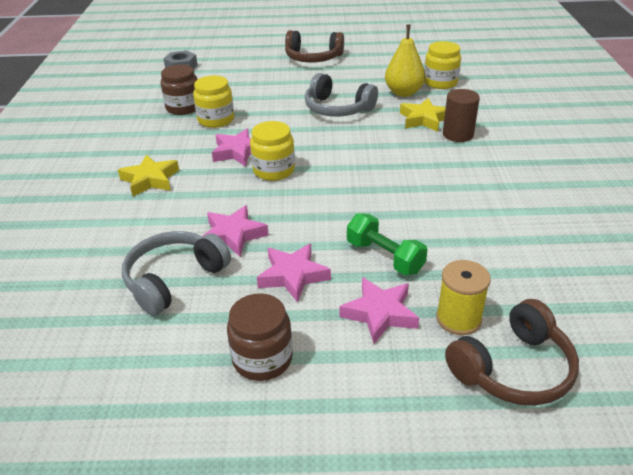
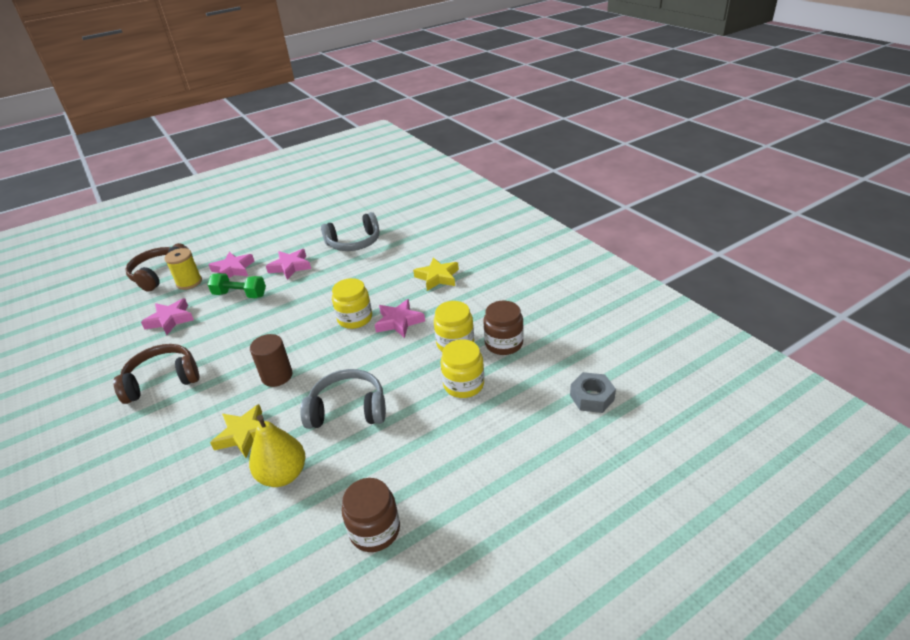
camera: 150 degrees right, 0 degrees up
grey headphones [122,231,231,316] -> grey headphones turned 60 degrees clockwise [321,212,380,251]
pink star [202,205,269,257] -> pink star moved to [141,298,194,335]
brown jar [227,293,293,381] -> brown jar moved to [342,478,400,552]
brown headphones [285,30,344,62] -> brown headphones moved to [114,344,199,404]
yellow jar [424,41,461,89] -> yellow jar moved to [441,339,484,398]
brown cylinder [443,89,480,142] -> brown cylinder moved to [250,334,292,387]

